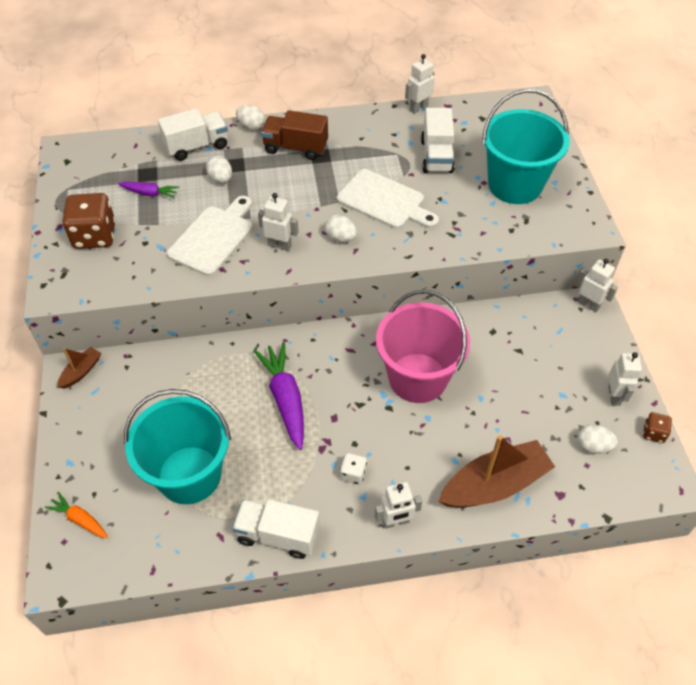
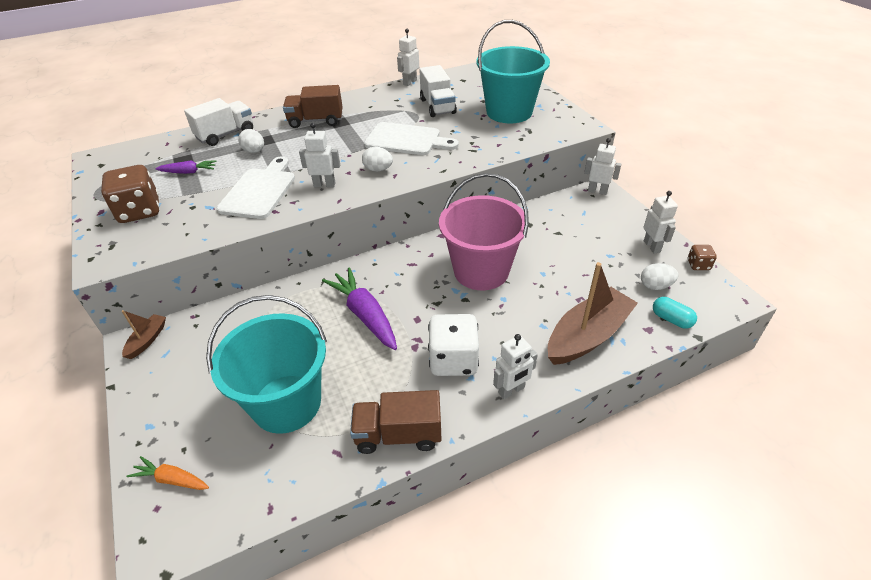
camera: 15 degrees left, 10 degrees down
white truck [232,499,320,559] -> brown truck [350,390,442,454]
white egg [236,105,265,130] -> none
white dice [340,453,367,485] -> white dice [428,314,479,376], size x2.03
none -> turquoise capsule [653,297,697,329]

